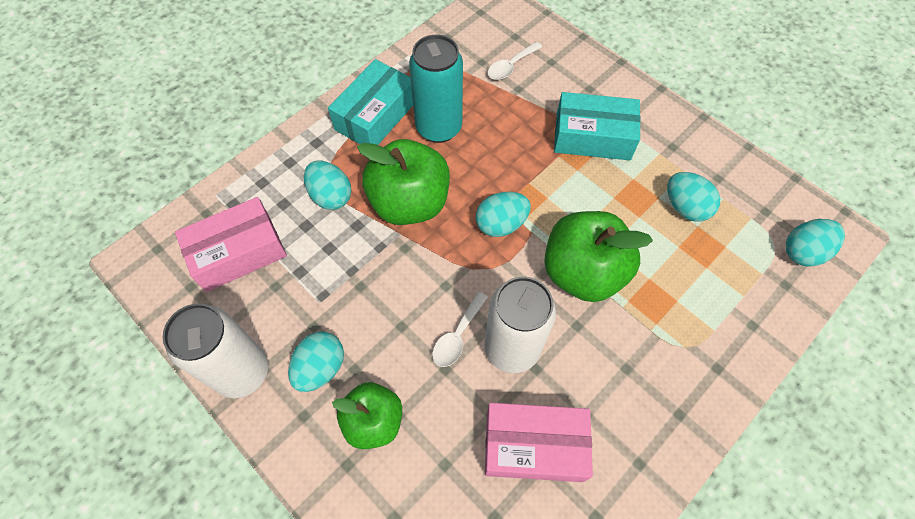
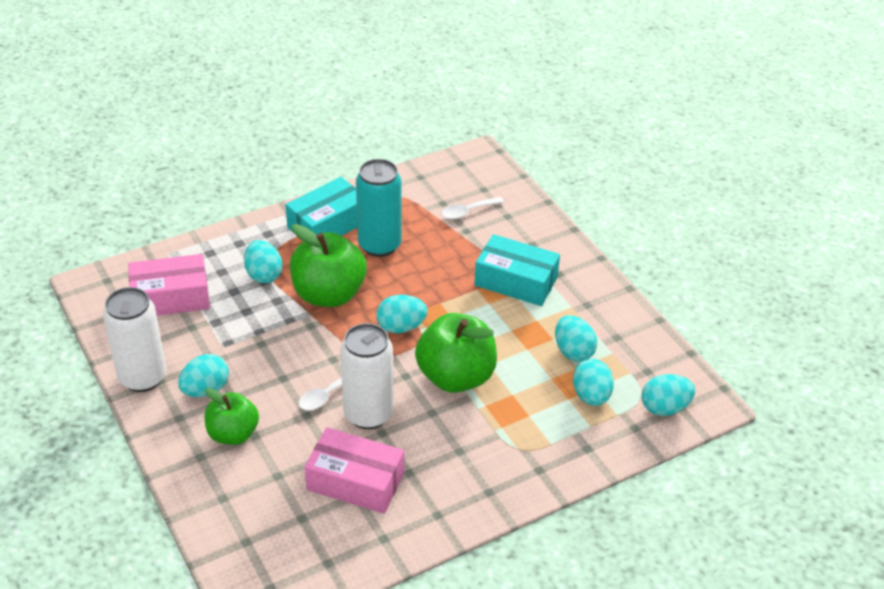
camera: 15 degrees right, 20 degrees down
none -> turquoise egg [573,359,614,406]

